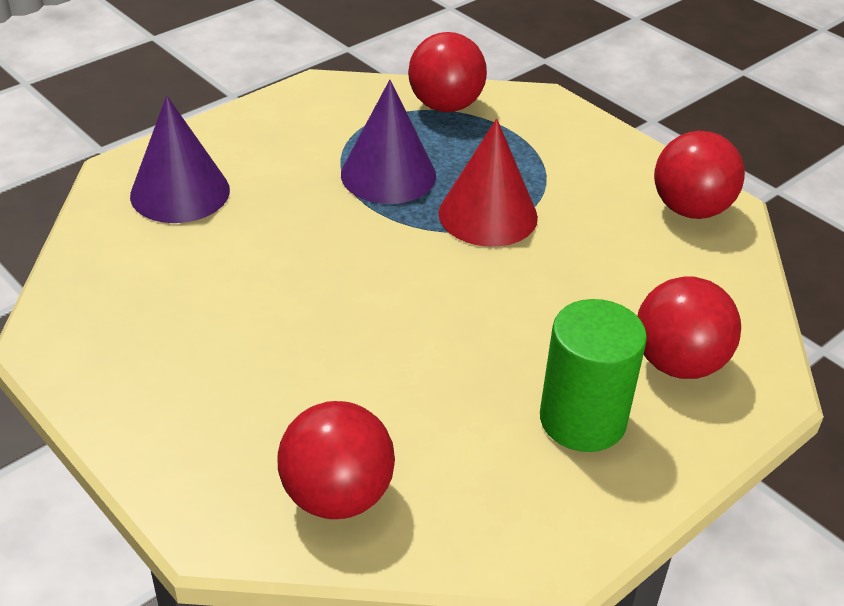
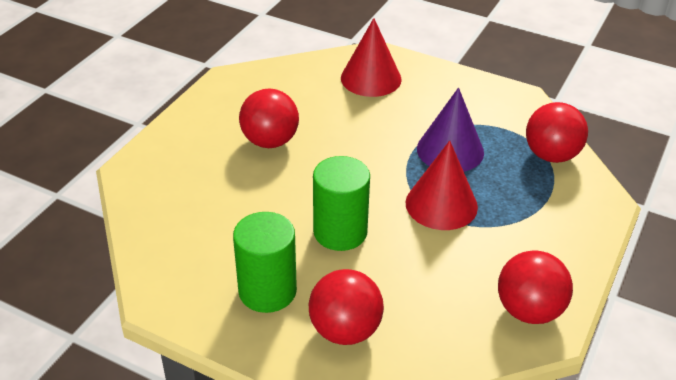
camera: 70 degrees right, 0 degrees up
purple cone [130,96,230,223] -> red cone [341,18,402,97]
red ball [278,401,395,519] -> red ball moved to [239,88,299,148]
none -> green cylinder [313,156,370,251]

